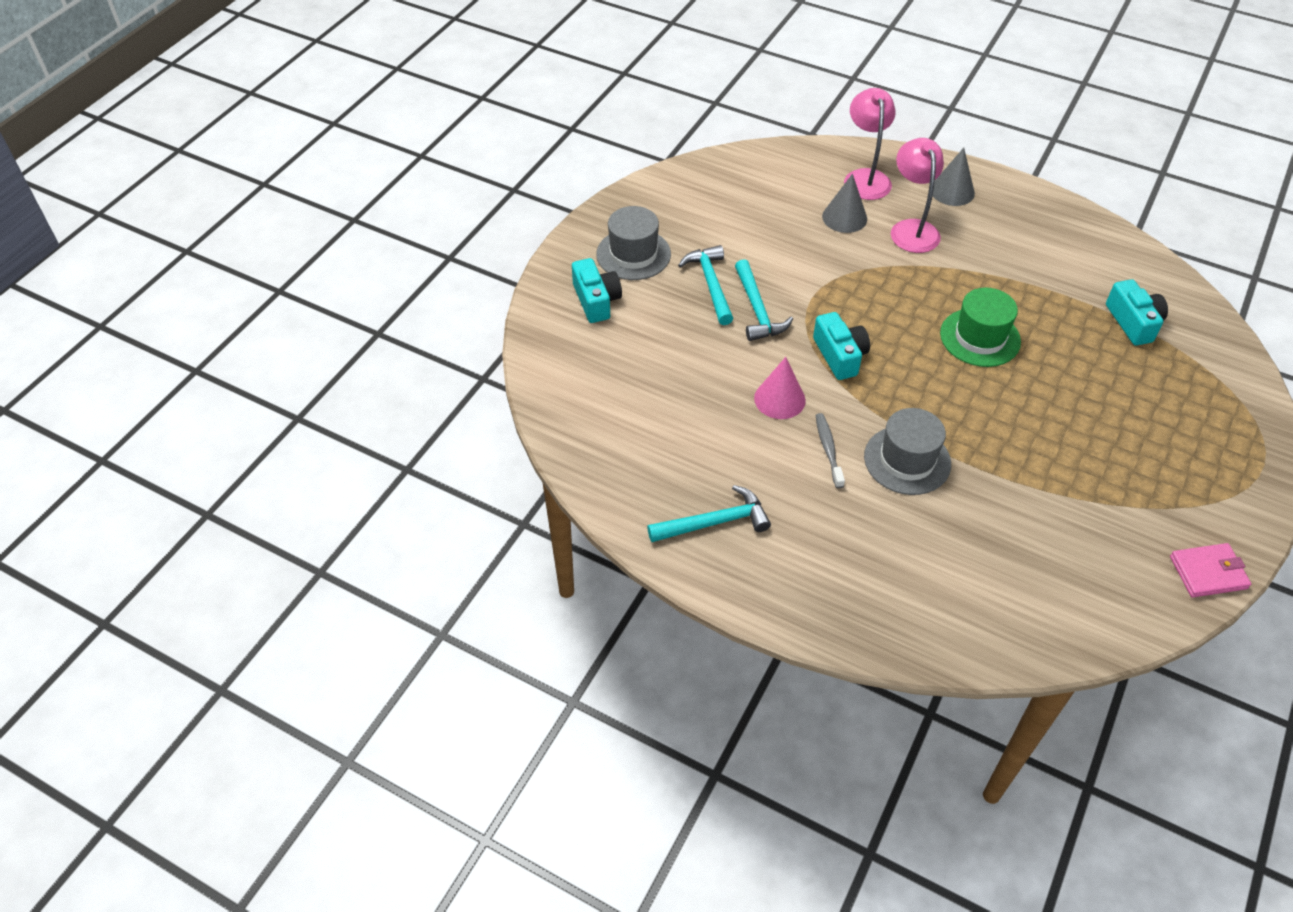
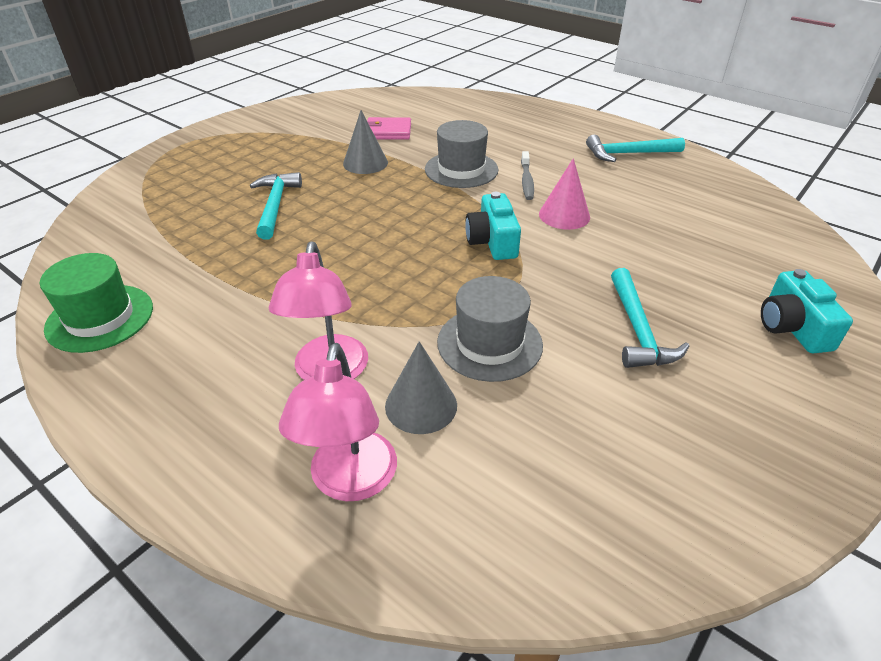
camera: 170 degrees left, 10 degrees down
grey hat [596,206,671,280] -> grey hat moved to [437,276,543,382]
turquoise hammer [735,259,793,341] -> turquoise hammer moved to [250,172,302,240]
grey cone [933,148,975,206] -> grey cone moved to [343,110,388,174]
green hat [940,288,1021,367] -> green hat moved to [40,253,153,353]
turquoise camera [1106,279,1168,346] -> none
pink wallet [1170,543,1251,597] -> pink wallet moved to [367,117,411,140]

